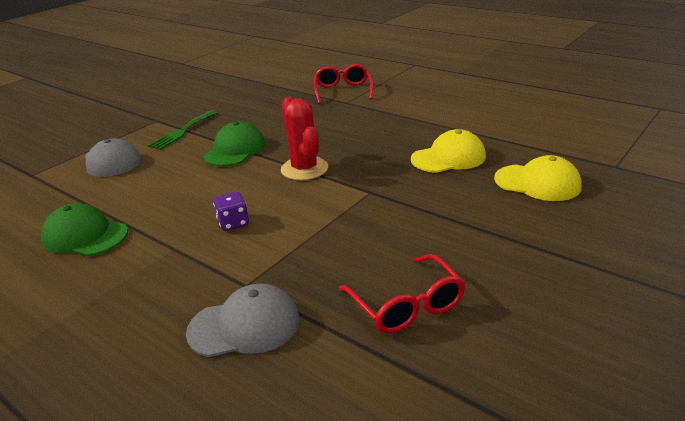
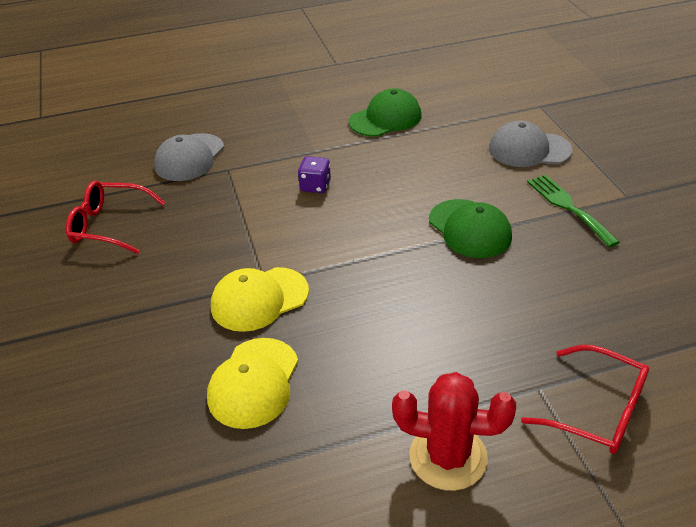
camera: 125 degrees right, 10 degrees up
red cactus [281,97,328,180] -> red cactus moved to [392,372,516,491]
yellow cap [494,155,582,201] -> yellow cap moved to [211,267,309,332]

